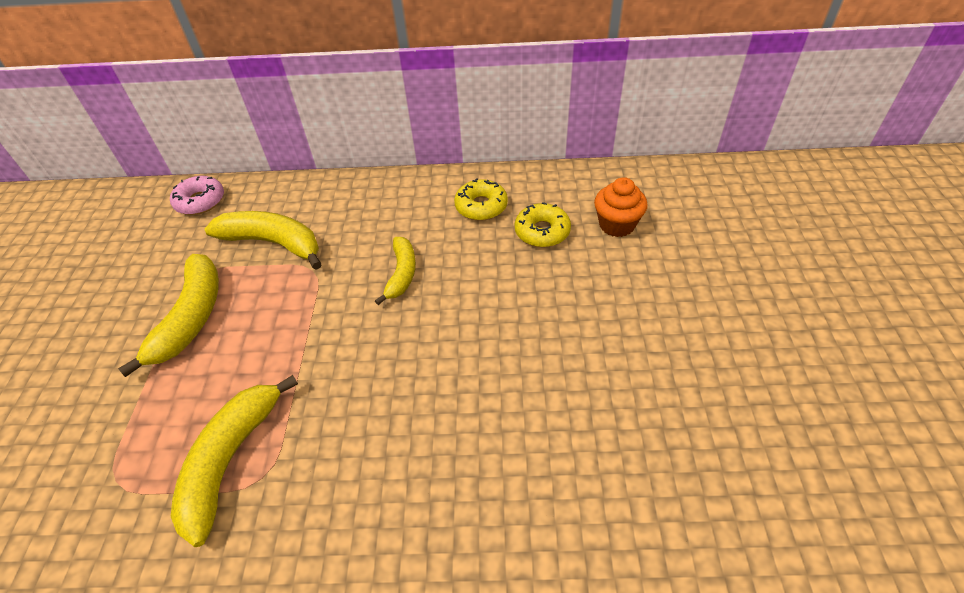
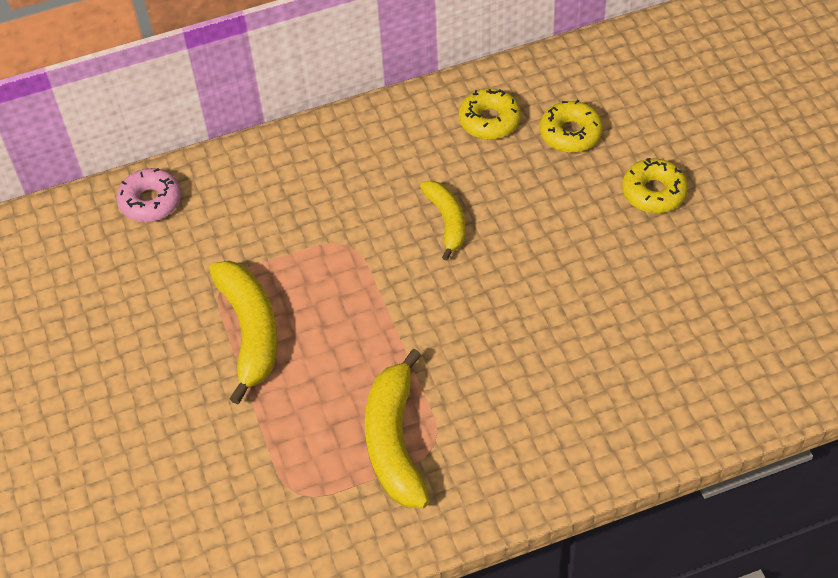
camera: 20 degrees left, 5 degrees up
yellow banana [205,211,322,270] -> none
orange cupcake [594,177,648,237] -> none
none -> yellow donut [622,158,688,213]

